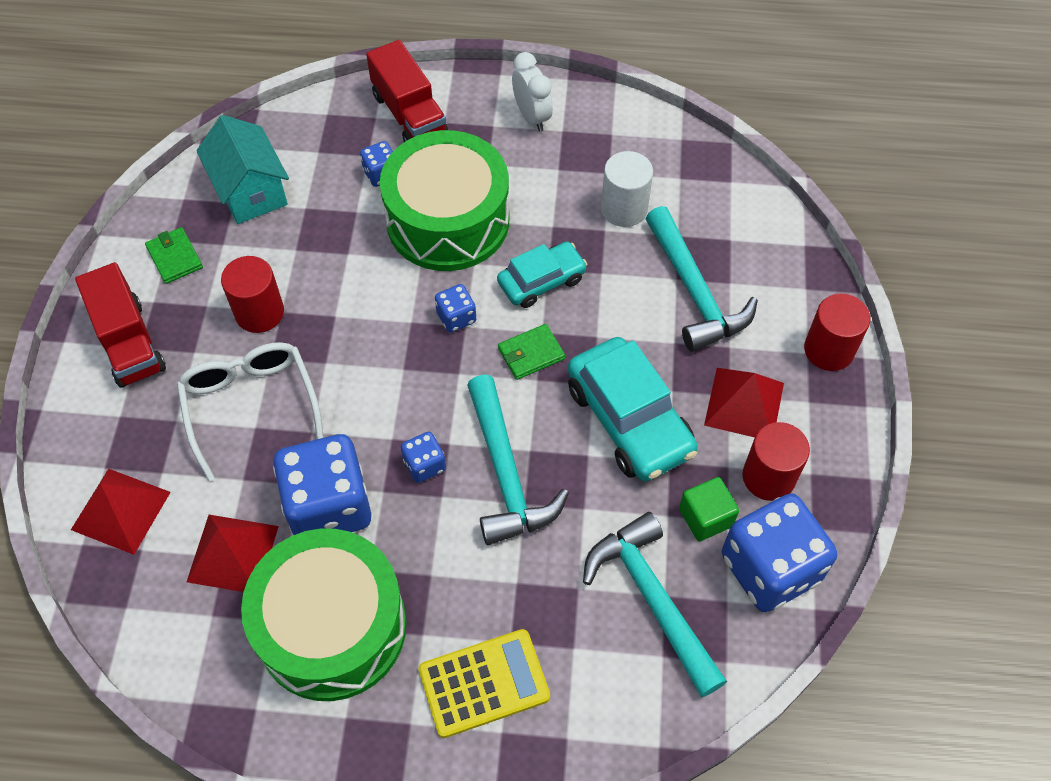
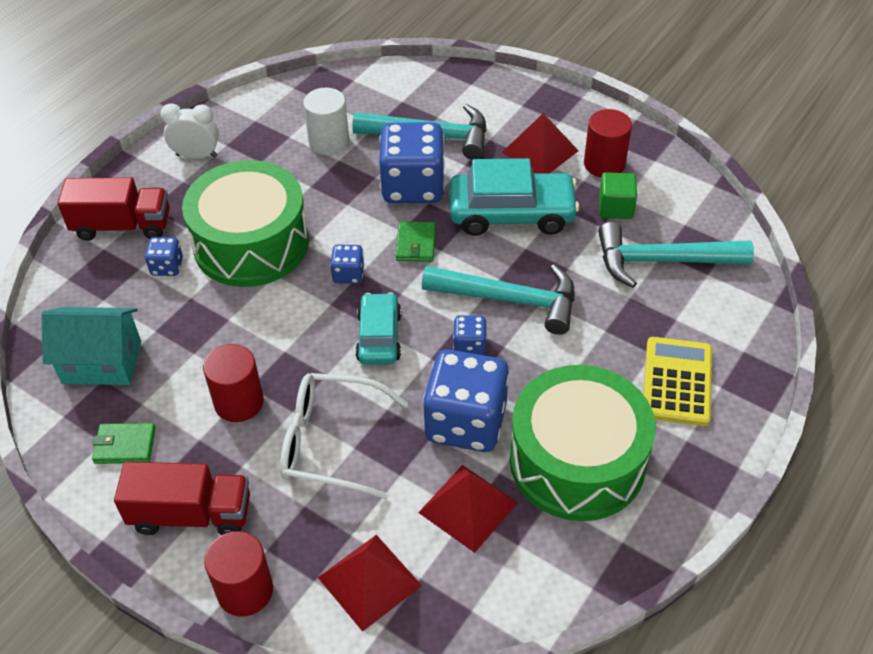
camera: 60 degrees left, 10 degrees down
turquoise car [497,242,587,308] -> turquoise car moved to [355,292,401,365]
blue dice [722,493,837,612] -> blue dice moved to [379,122,445,203]
red cylinder [804,294,870,371] -> red cylinder moved to [204,531,273,617]

